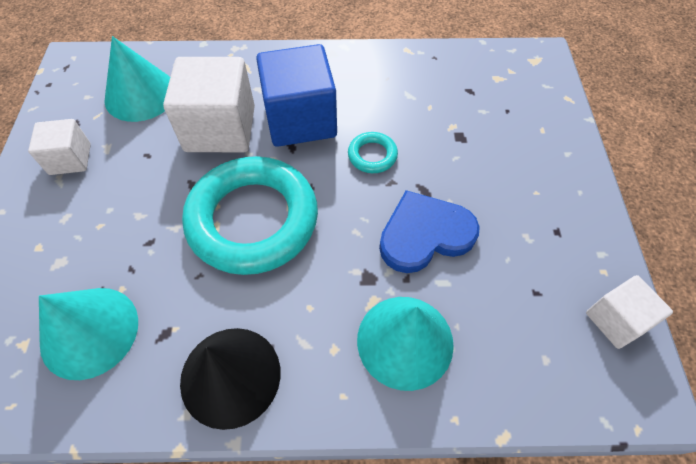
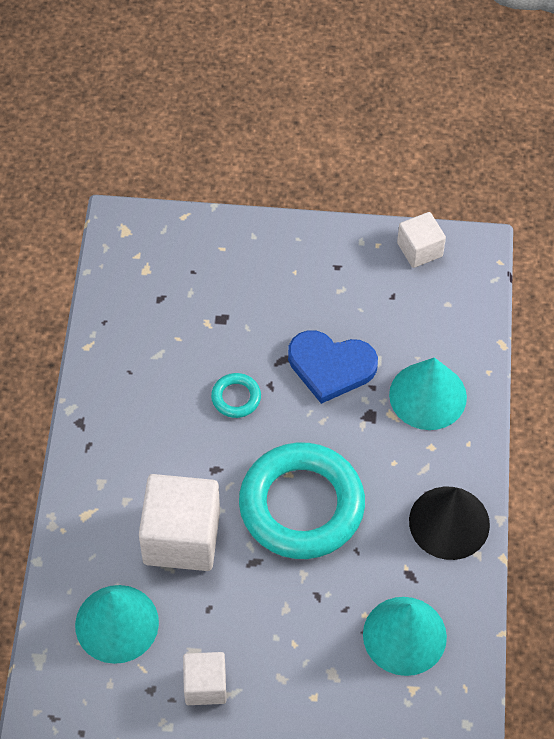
camera: 85 degrees left, 0 degrees up
blue cube [256,44,337,147] -> none
blue heart [379,190,480,273] -> blue heart turned 60 degrees counterclockwise [288,330,378,404]

